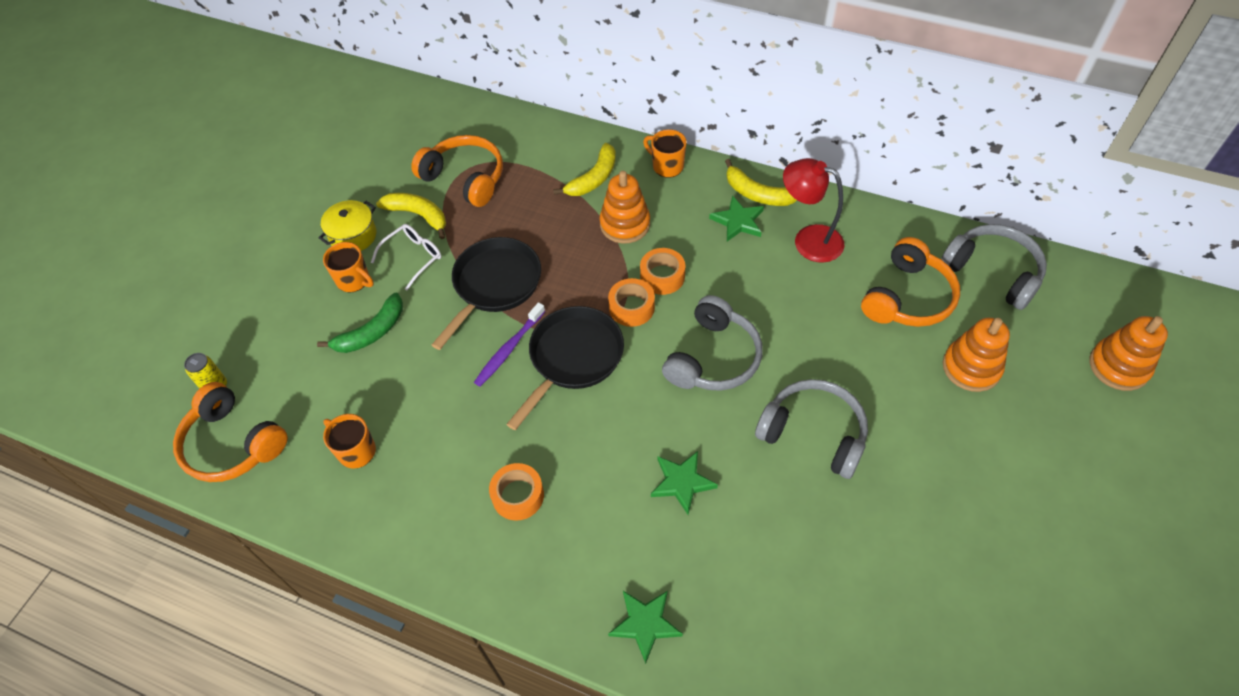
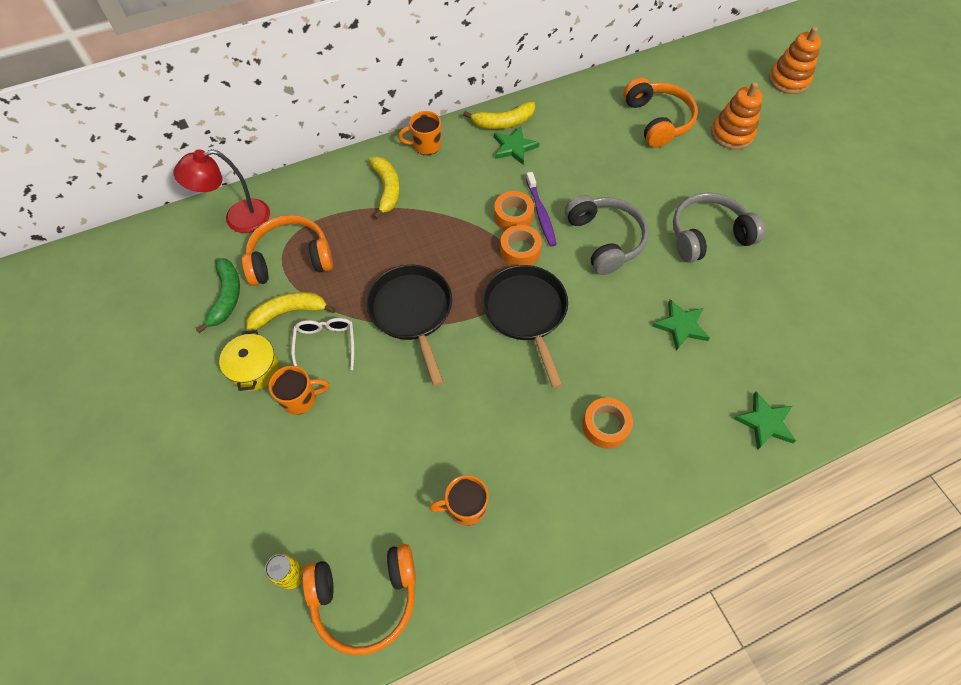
camera: 50 degrees left, 5 degrees up
green banana [317,293,403,353] -> green banana moved to [196,258,240,333]
purple toothbrush [474,302,545,386] -> purple toothbrush moved to [526,172,557,247]
orange stacking toy [599,171,650,244] -> none
red lamp [783,158,845,263] -> red lamp moved to [173,149,270,233]
grey headphones [941,224,1047,310] -> none

